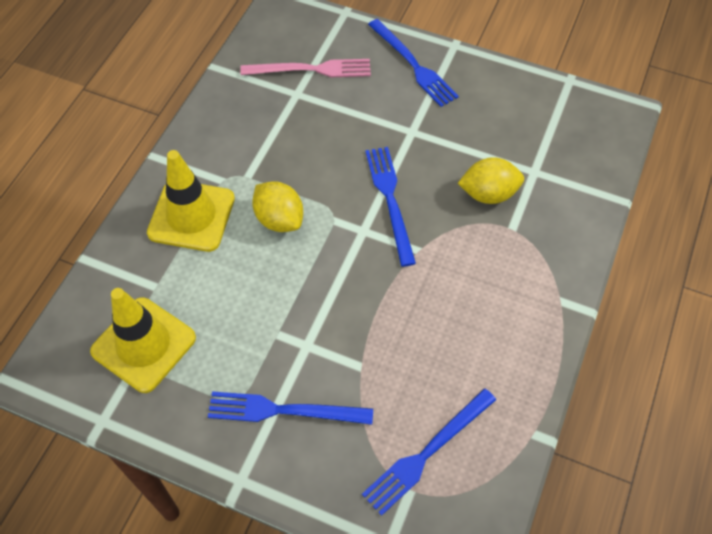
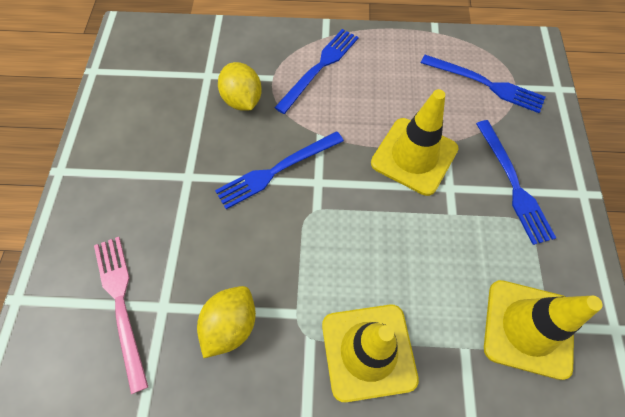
camera: 110 degrees left, 5 degrees up
yellow lemon [252,181,303,232] -> yellow lemon moved to [197,286,256,358]
blue fork [368,19,459,107] -> blue fork moved to [274,29,359,114]
none -> yellow traffic cone [371,89,459,196]

